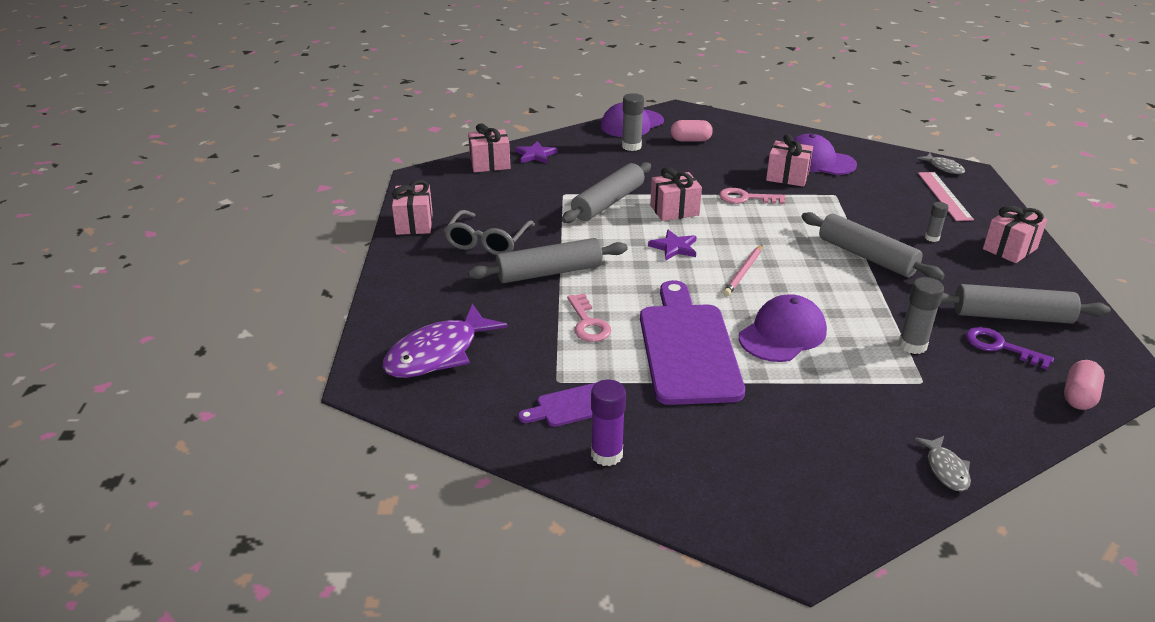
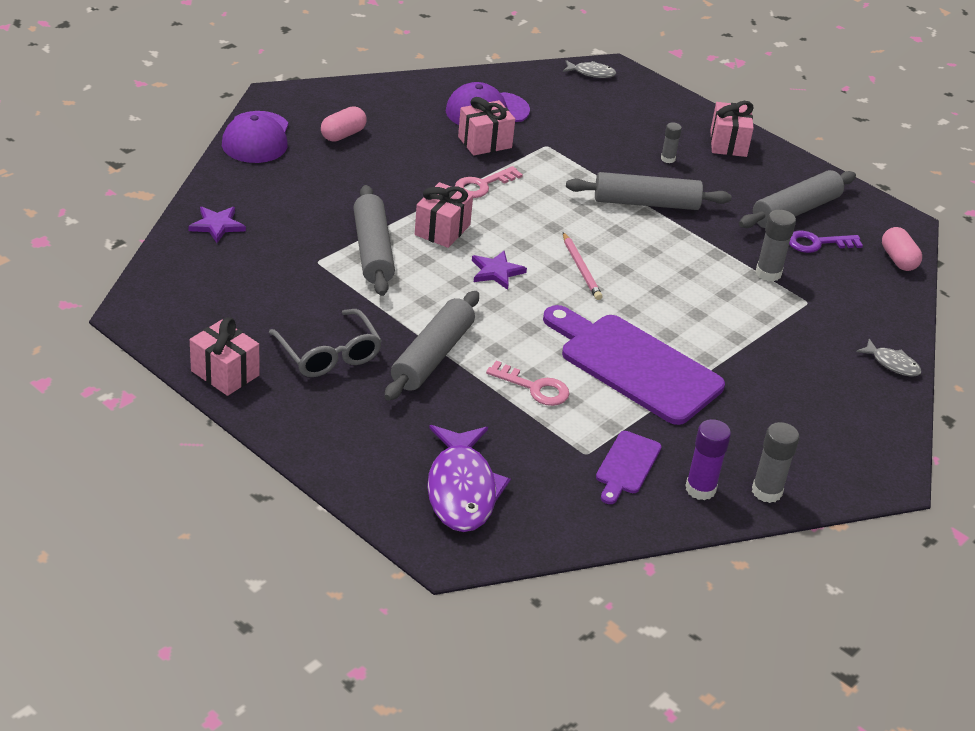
camera: 50 degrees left, 5 degrees up
pink gift [468,123,511,172] -> none
grey glue stick [622,93,644,151] -> grey glue stick moved to [752,422,799,503]
purple cap [739,294,827,362] -> none
pink ruler [918,172,974,221] -> none

